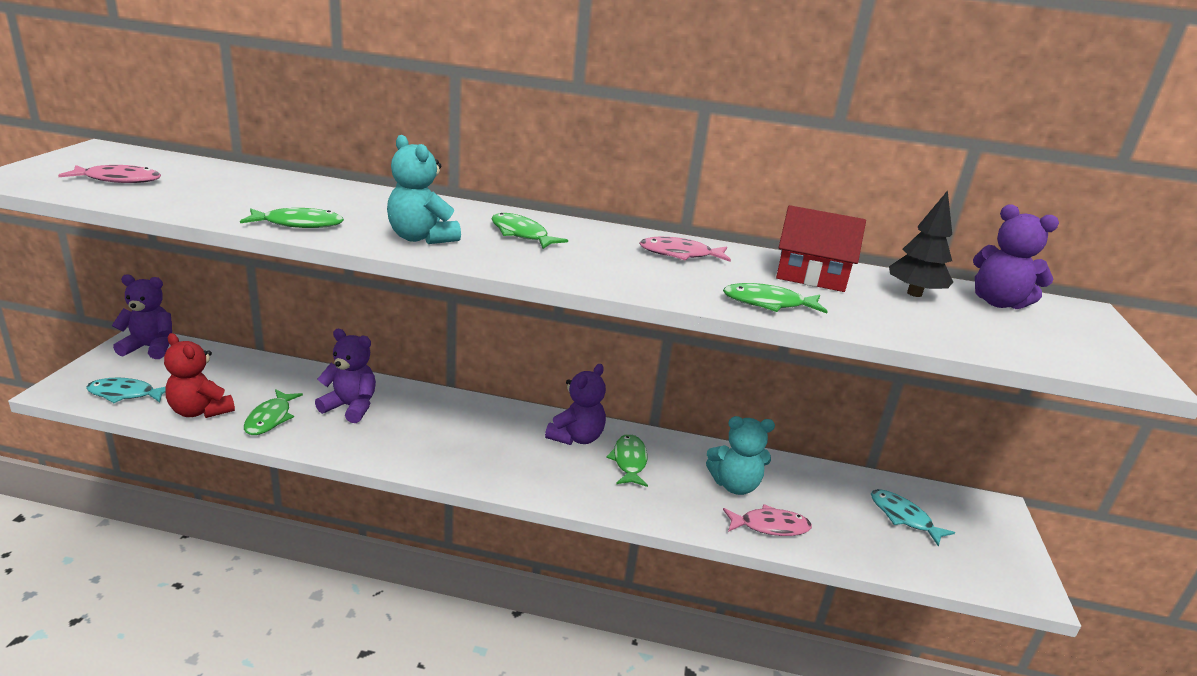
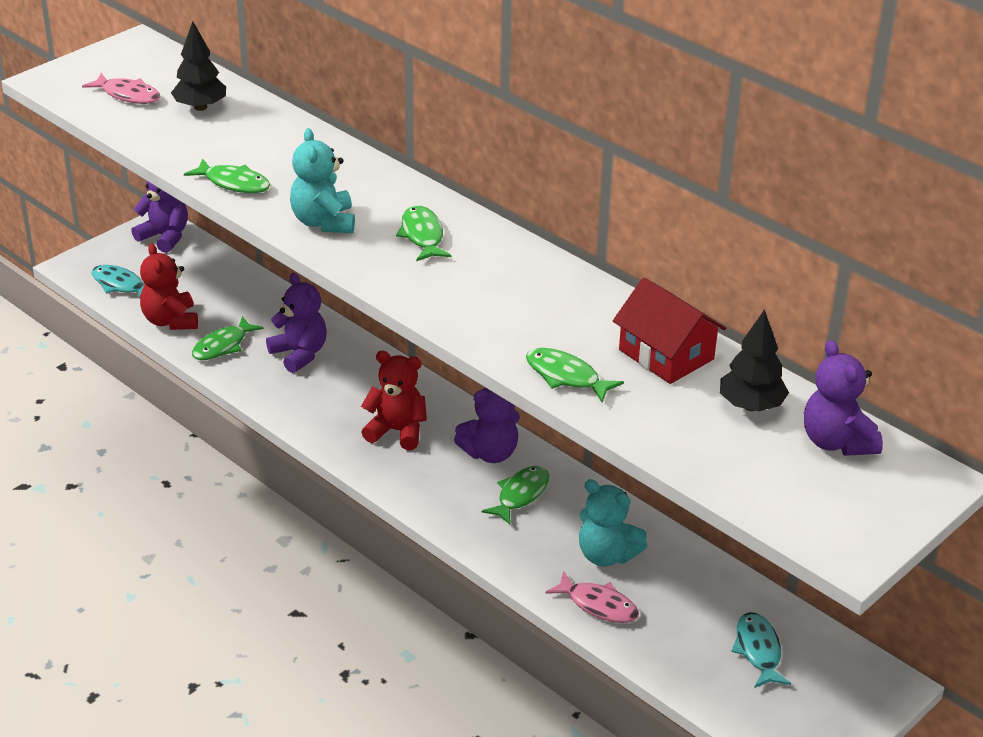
camera: 35 degrees right, 10 degrees up
pink fish [639,237,731,262] -> none
none -> black tree [171,21,226,111]
none -> red teddy bear [361,351,427,450]

